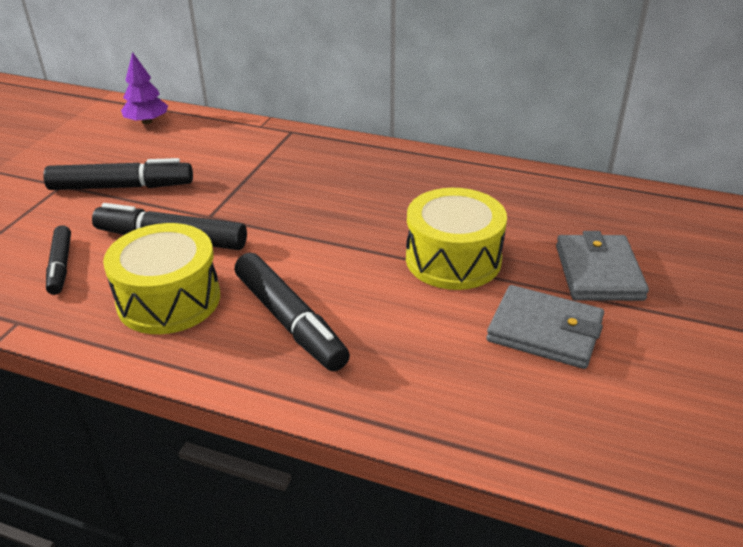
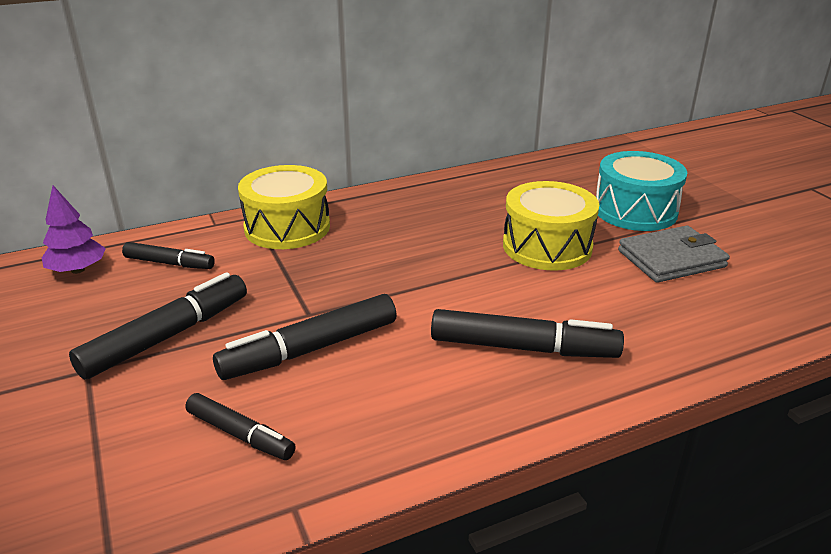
camera: 45 degrees left, 5 degrees down
yellow drum [103,223,220,334] -> yellow drum moved to [238,165,330,249]
grey wallet [556,231,649,301] -> turquoise drum [596,151,687,231]
none -> black marker [122,242,215,269]

